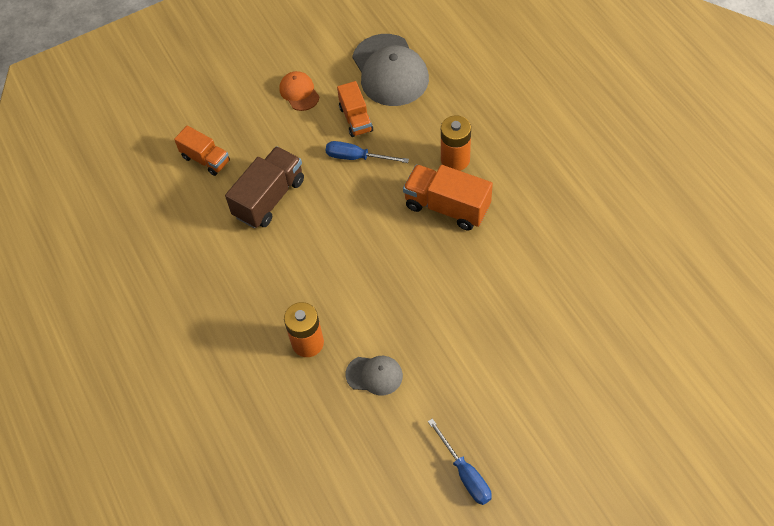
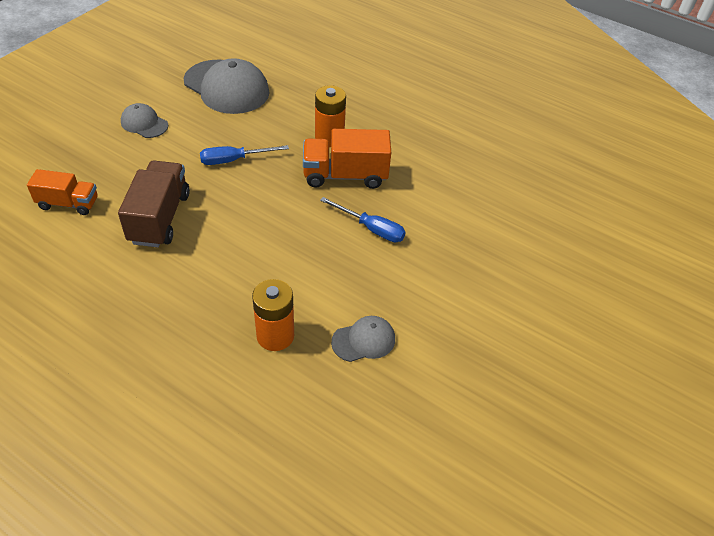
camera: 35 degrees left, 10 degrees down
orange cap [279,71,319,111] -> grey cap [121,103,168,138]
orange truck [337,81,373,137] -> none
blue screwdriver [428,418,492,505] -> blue screwdriver moved to [320,197,405,242]

